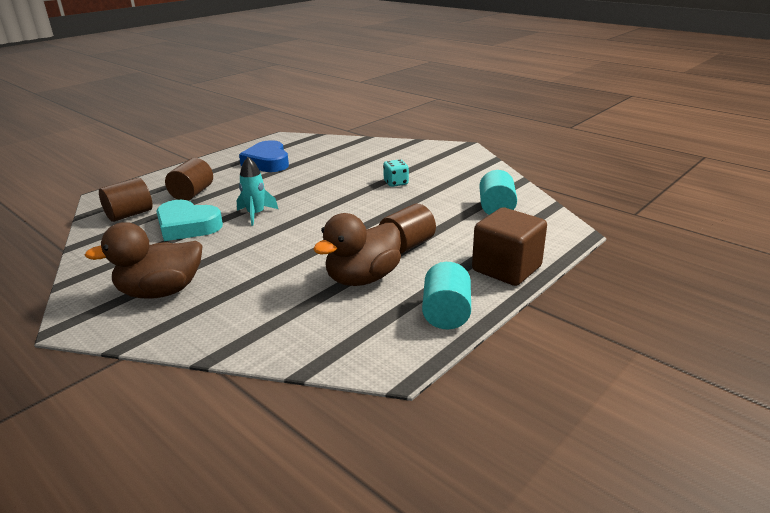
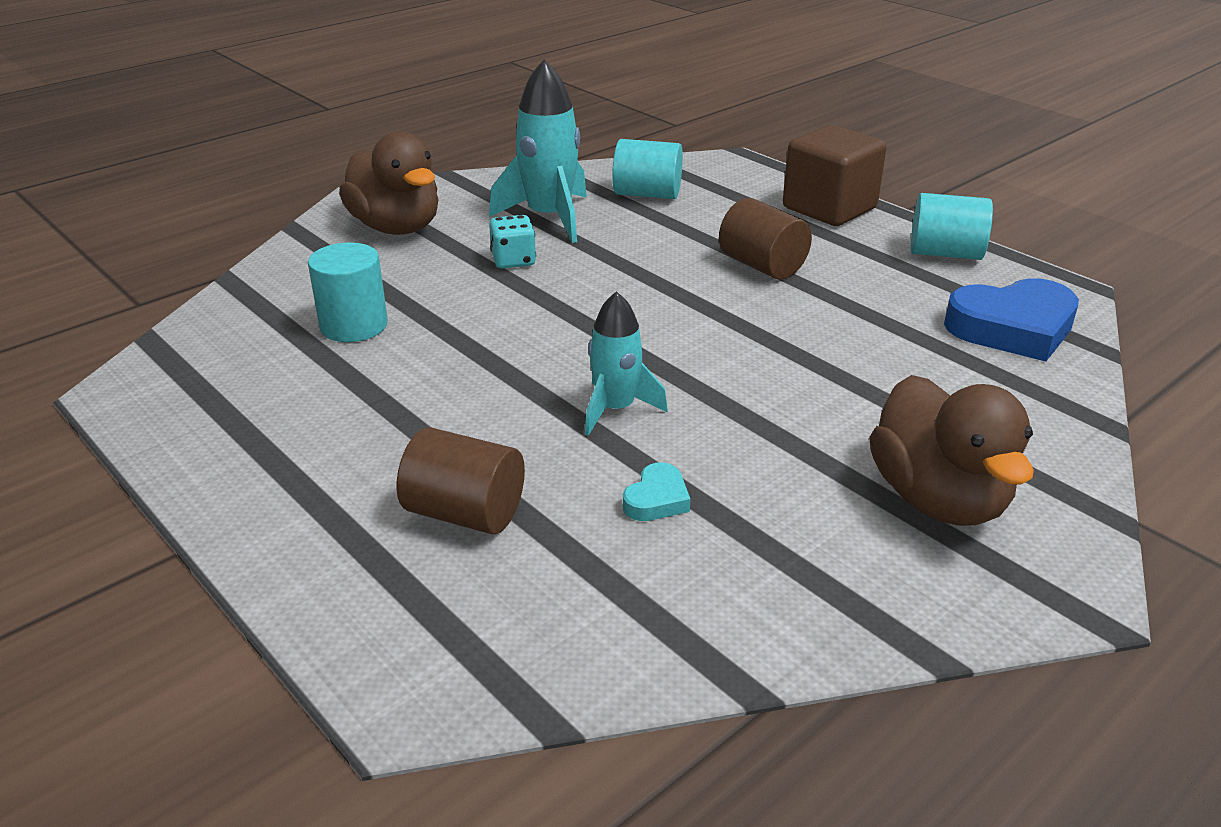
camera: 85 degrees left, 5 degrees up
brown cylinder [99,178,153,222] -> none
turquoise heart [156,200,223,241] -> turquoise heart [623,462,691,521], size x0.47
blue heart [239,140,289,172] -> blue heart moved to [944,278,1079,361]
brown duck [313,213,401,286] -> brown duck moved to [339,131,438,235]
none -> turquoise cylinder [308,242,388,342]
none -> turquoise rocket [489,59,587,243]

